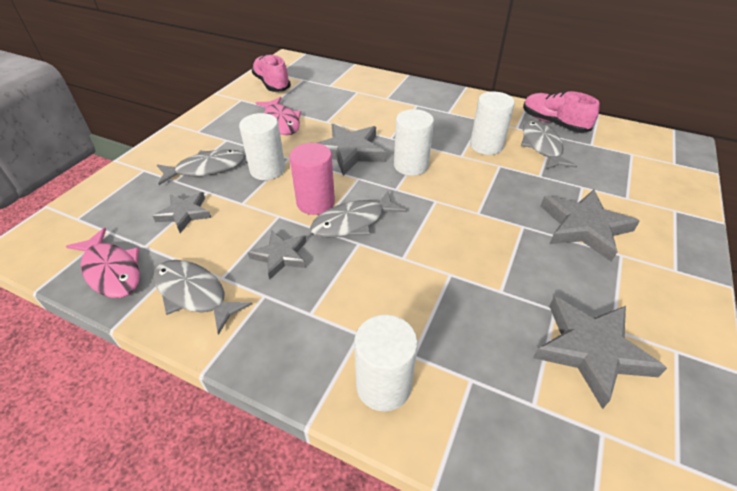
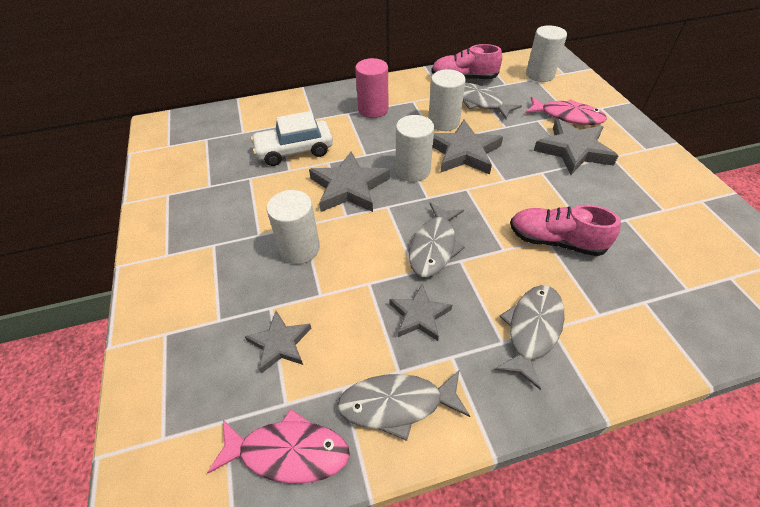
camera: 40 degrees left, 5 degrees up
grey fish [157,149,246,185] -> grey fish moved to [494,285,565,390]
pink shoe [251,54,291,92] -> pink shoe moved to [510,205,621,256]
pink fish [256,97,301,135] -> pink fish moved to [525,97,607,125]
pink cylinder [289,143,335,215] -> pink cylinder moved to [355,58,388,118]
white cylinder [354,315,418,412] -> white cylinder moved to [526,25,567,82]
grey star [533,296,667,409] -> grey star moved to [433,120,503,175]
none -> white car [251,111,333,166]

